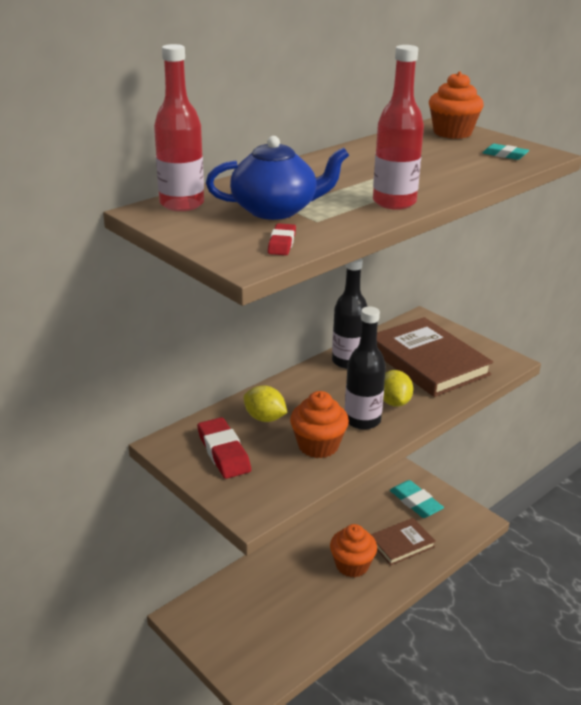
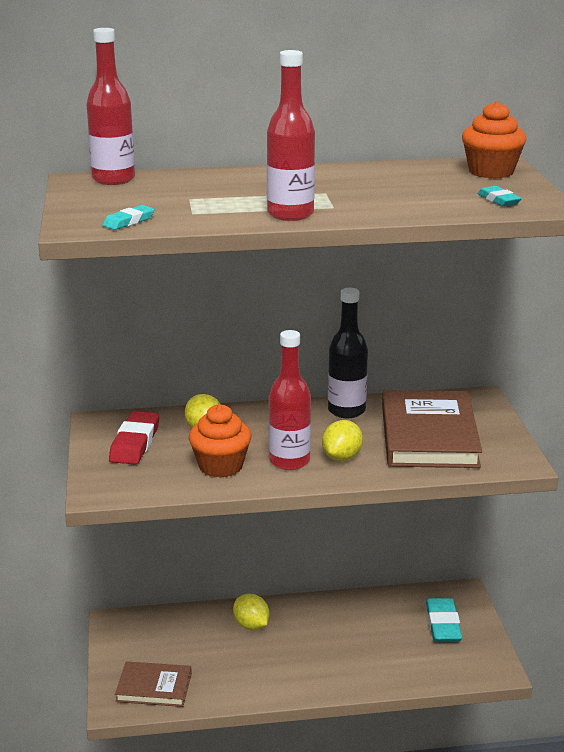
camera: 35 degrees right, 5 degrees down
blue teapot [206,136,349,220] -> none
red eraser [268,223,296,255] -> turquoise eraser [103,205,154,230]
orange cupcake [330,524,377,577] -> none
black bottle [345,307,386,430] -> red bottle [269,330,311,470]
brown book [371,518,436,565] -> brown book moved to [115,661,192,707]
none -> yellow lemon [233,594,270,630]

